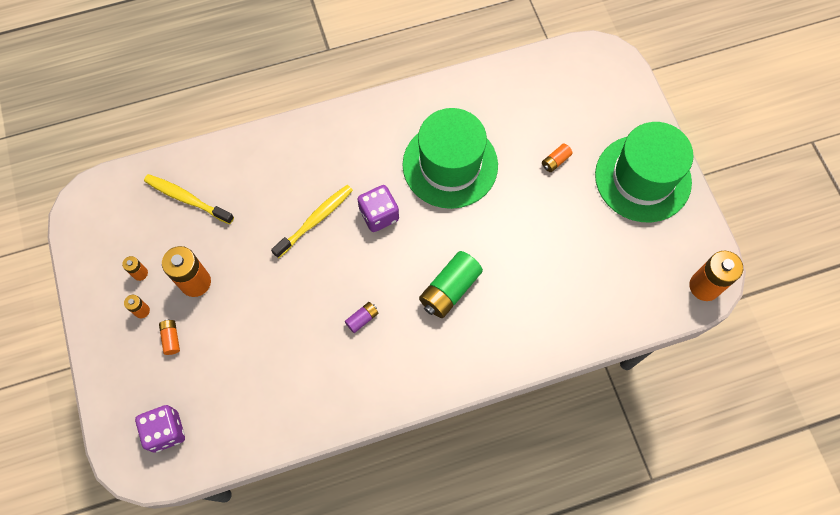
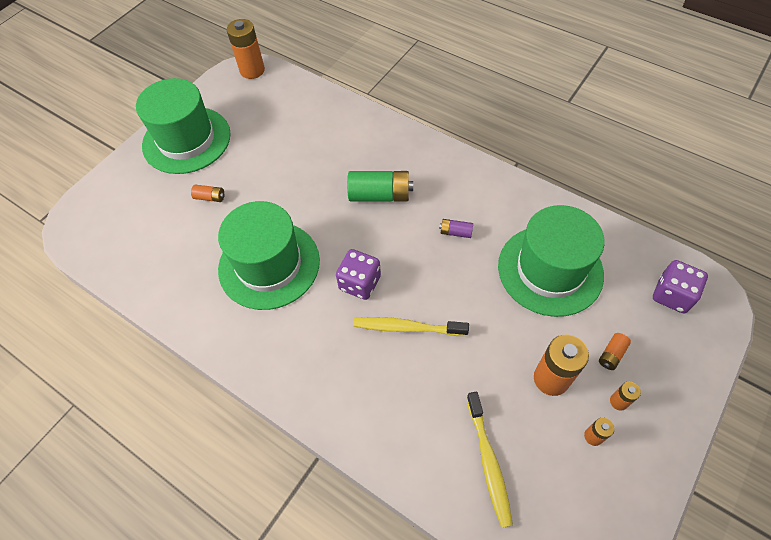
camera: 125 degrees left, 10 degrees down
none -> green hat [498,205,604,317]

